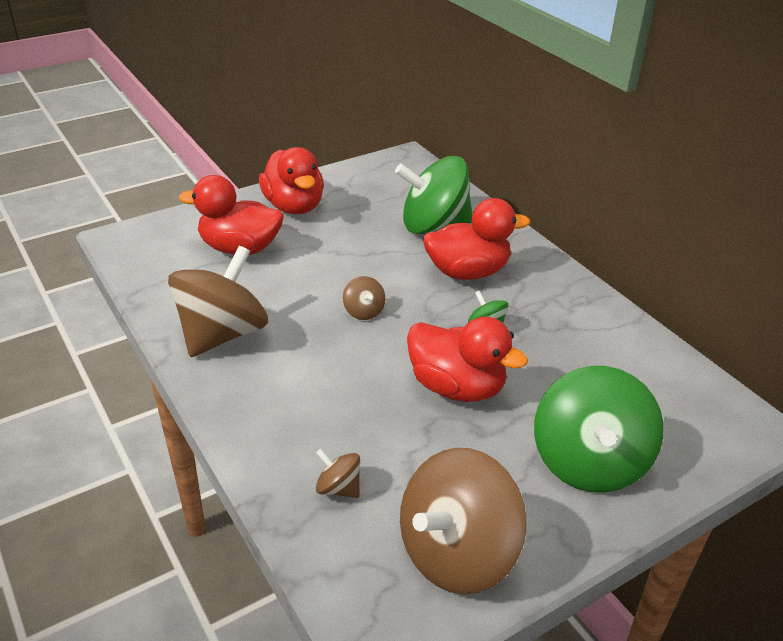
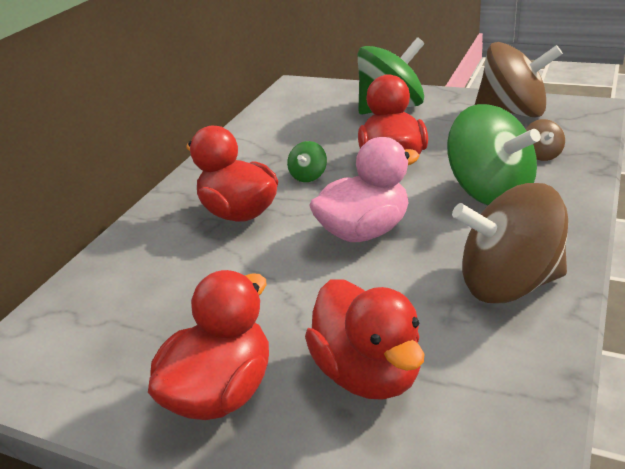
camera: 120 degrees left, 5 degrees down
brown spinning top [343,276,385,320] -> pink duck [309,137,420,242]
green spinning top [395,156,472,234] -> green spinning top moved to [447,104,541,205]

